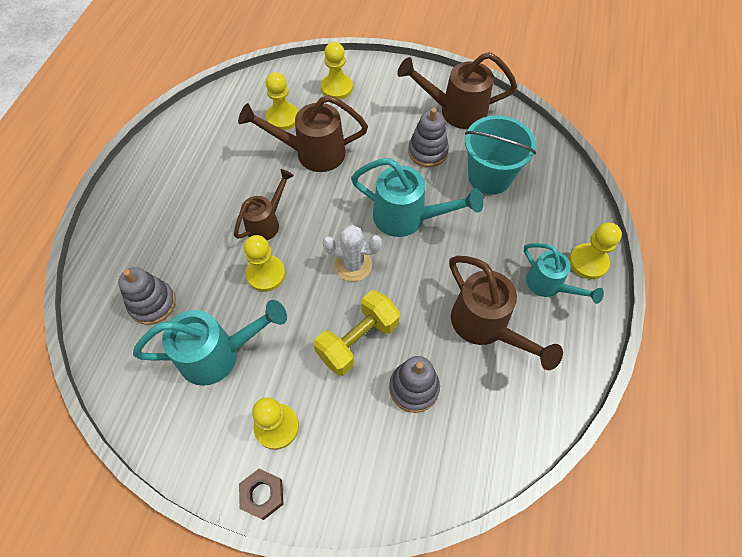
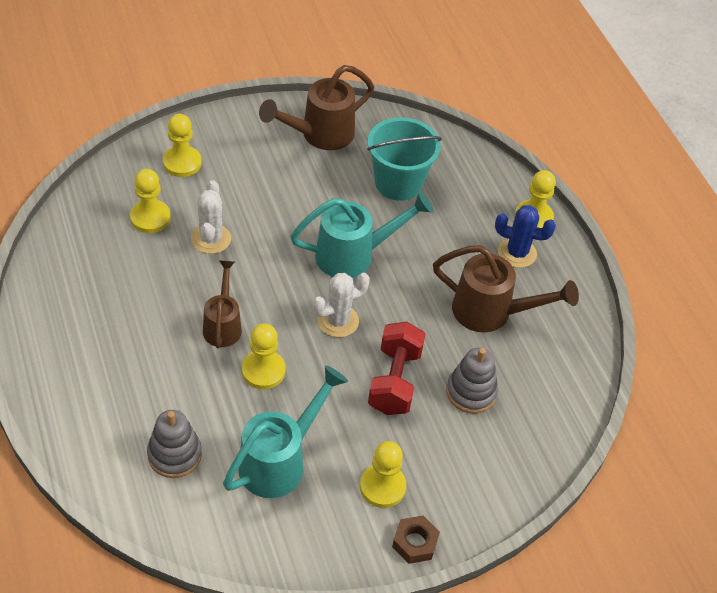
camera: 40 degrees left, 10 degrees down
brown watering can [238,95,368,172] -> white cactus [191,180,231,254]
yellow dumbbell [314,290,400,376] -> red dumbbell [368,322,425,415]
grey stacking toy [408,108,449,167] -> none
turquoise watering can [523,243,604,304] -> blue cactus [495,205,556,268]

